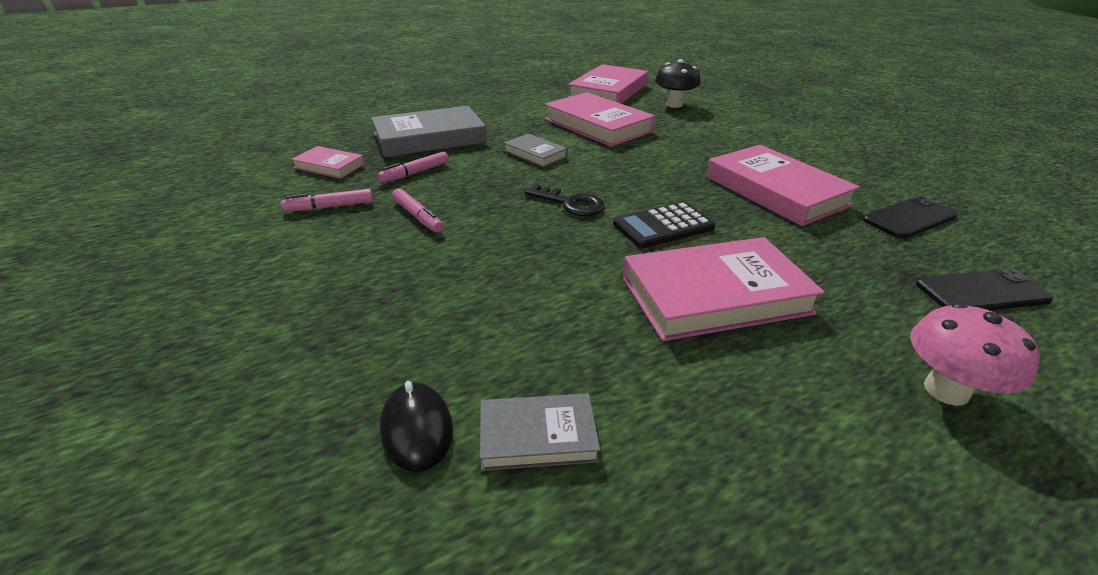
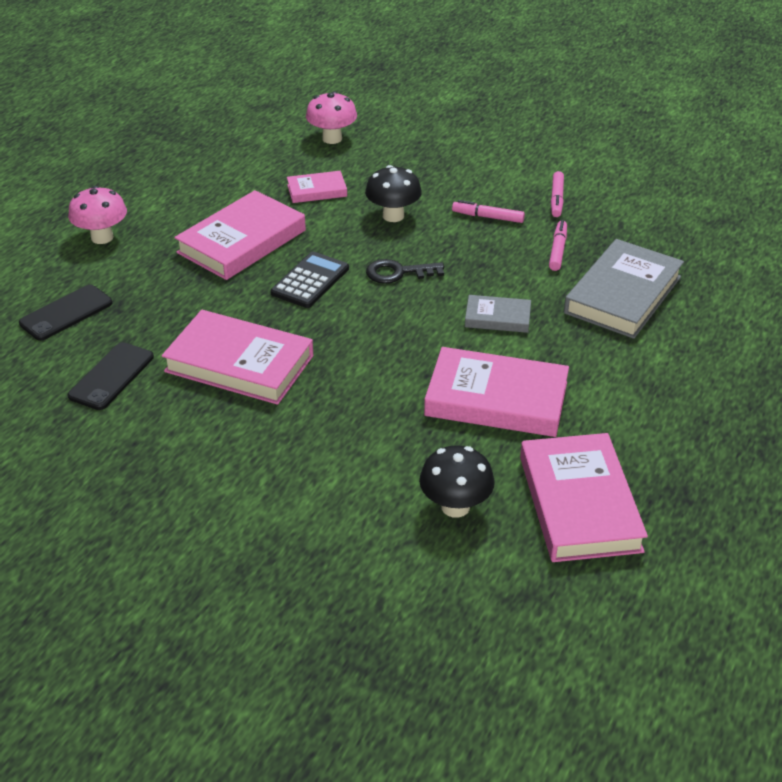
camera: 145 degrees right, 5 degrees up
pink marker [281,189,373,212] -> pink marker turned 150 degrees clockwise [551,171,564,217]
pink book [291,146,365,179] -> pink book moved to [287,171,347,203]
black mouse [380,381,453,472] -> pink mushroom [306,91,357,144]
grey book [480,393,600,471] -> none
none -> black mushroom [365,165,422,222]

